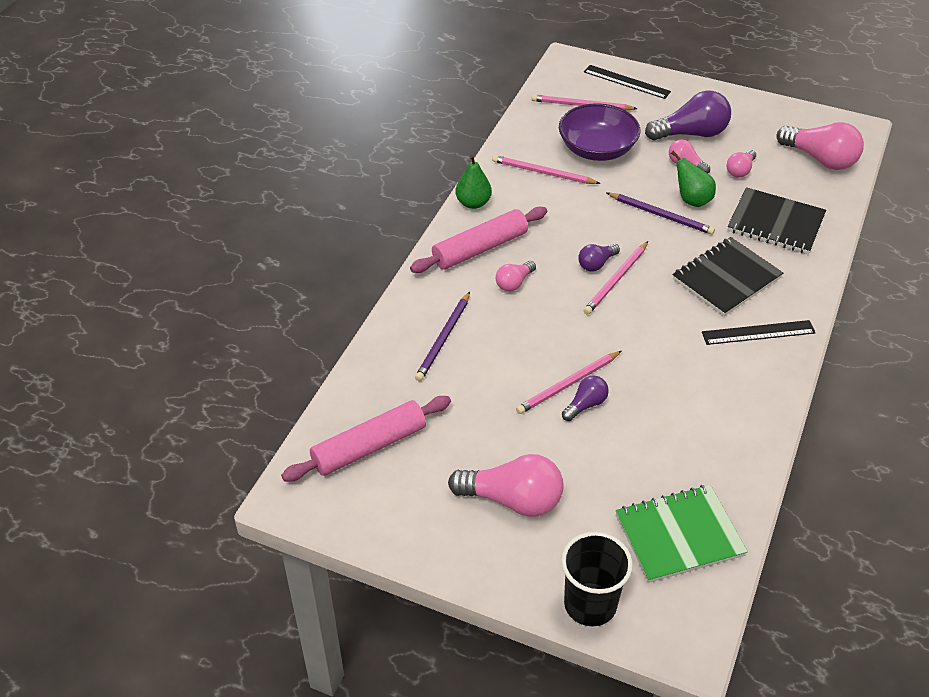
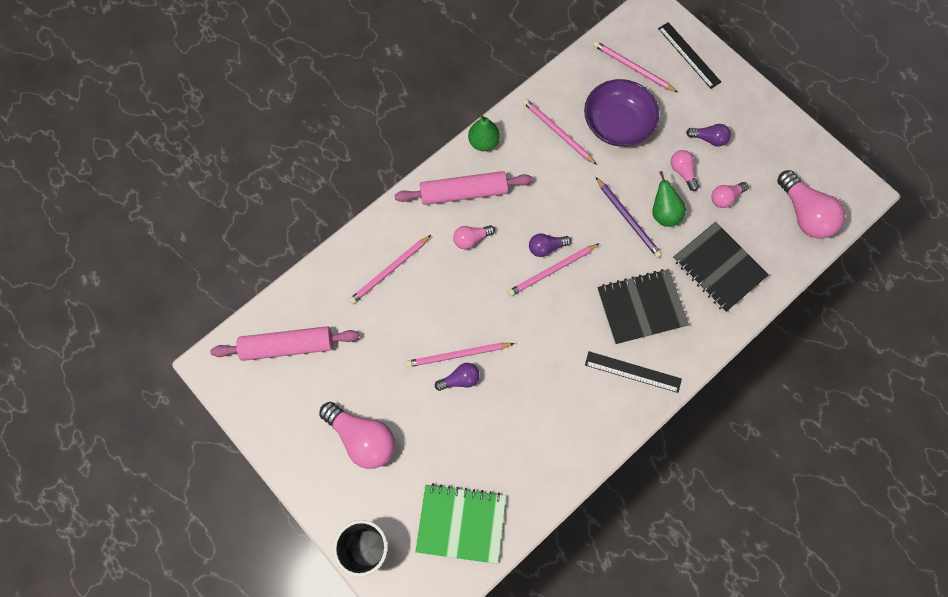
camera: 25 degrees right, 25 degrees up
purple pencil [415,292,470,381] -> pink pencil [349,235,431,304]
purple light bulb [645,91,731,140] -> purple light bulb [686,124,731,147], size x0.53

